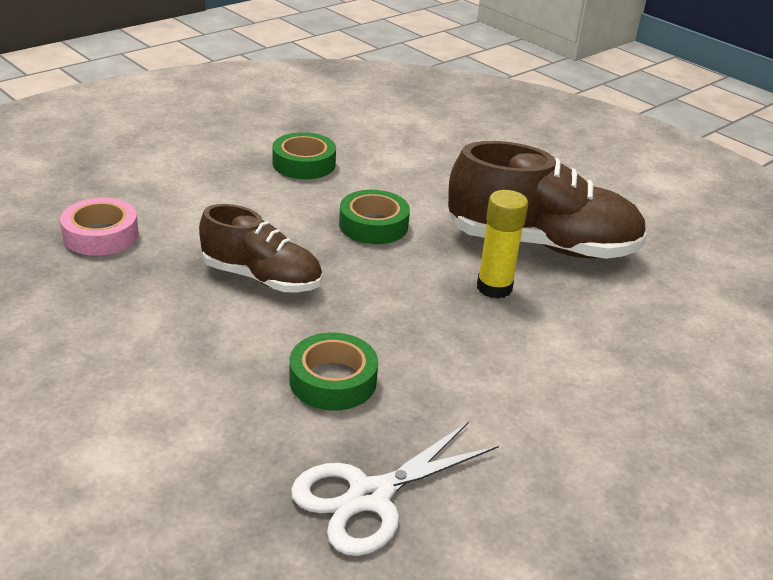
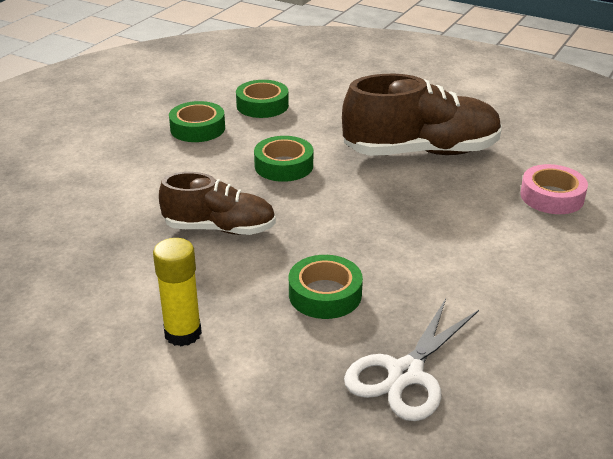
camera: 15 degrees left, 0 degrees up
pink tape [60,198,139,256] -> pink tape moved to [520,164,588,214]
yellow glue stick [477,190,528,299] -> yellow glue stick moved to [153,238,202,347]
none -> green tape [236,80,289,118]

